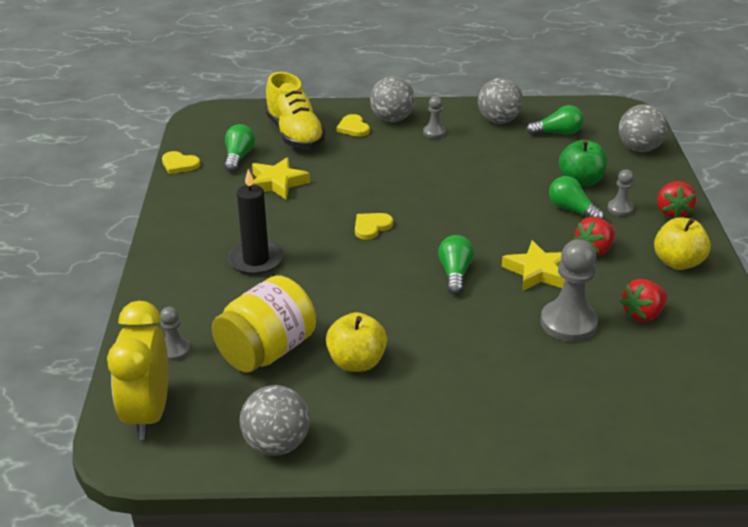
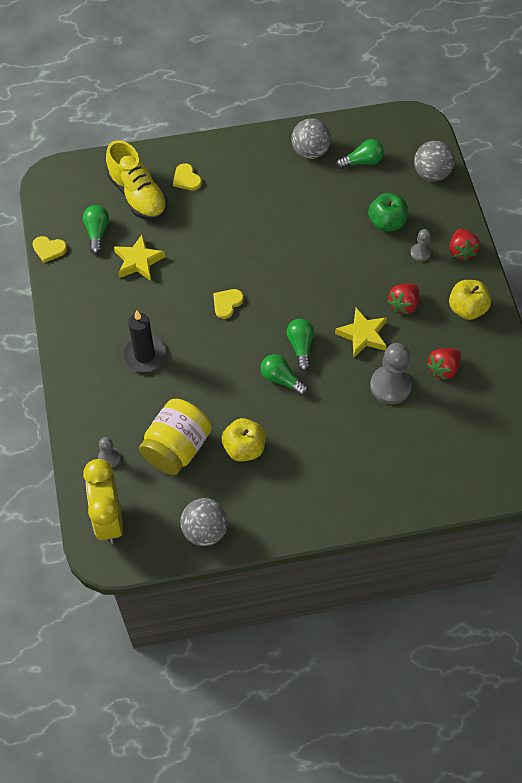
camera: 10 degrees left, 25 degrees up
grey ball [370,77,415,122] -> none
grey pawn [423,96,446,138] -> none
green light bulb [549,176,604,219] -> green light bulb moved to [260,354,308,396]

